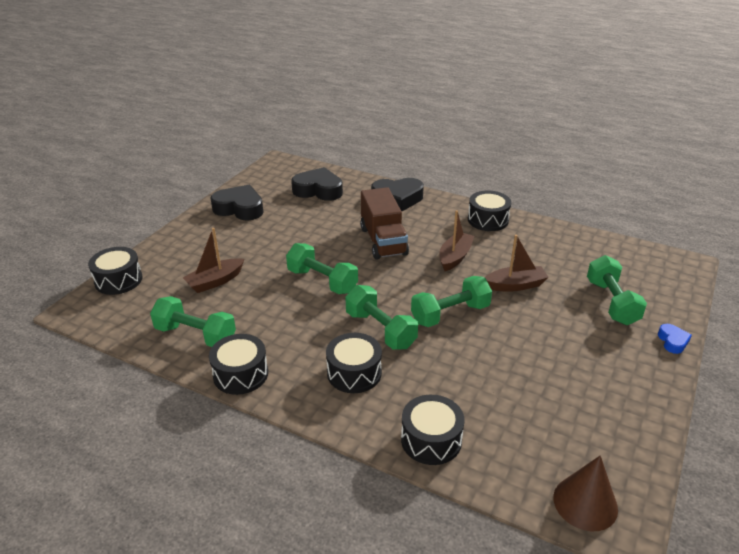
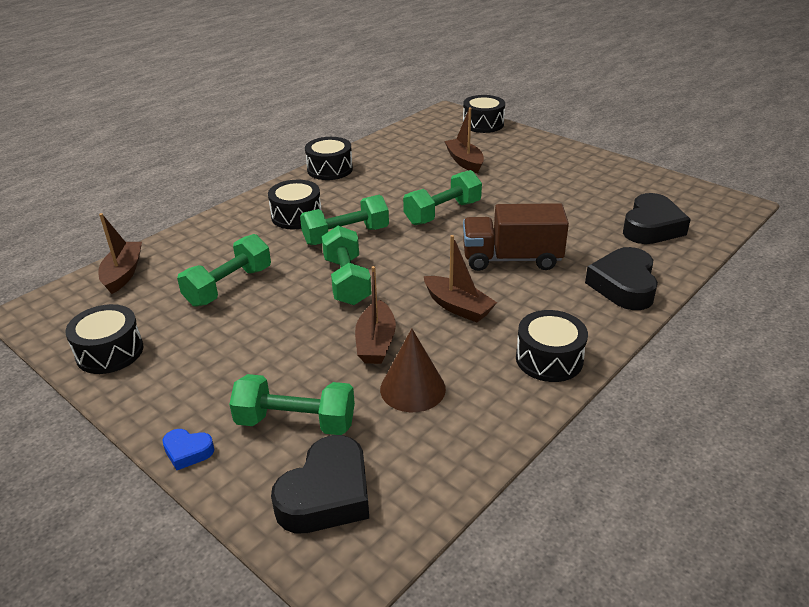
camera: 105 degrees right, 0 degrees up
green dumbbell [150,296,236,347] -> green dumbbell moved to [177,234,271,307]
black heart [210,185,264,220] -> black heart moved to [271,435,369,533]
black drum [401,395,465,465] -> black drum moved to [65,304,143,374]
brown cone [553,455,618,531] -> brown cone moved to [380,328,446,412]
none -> brown boat [98,213,142,294]

